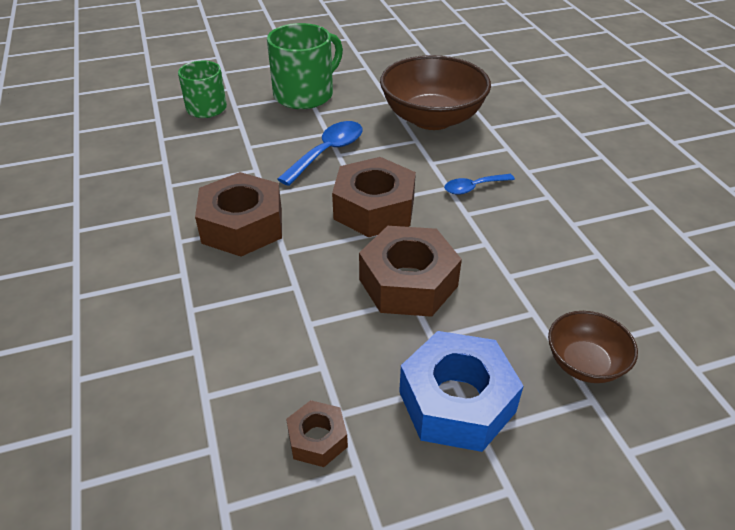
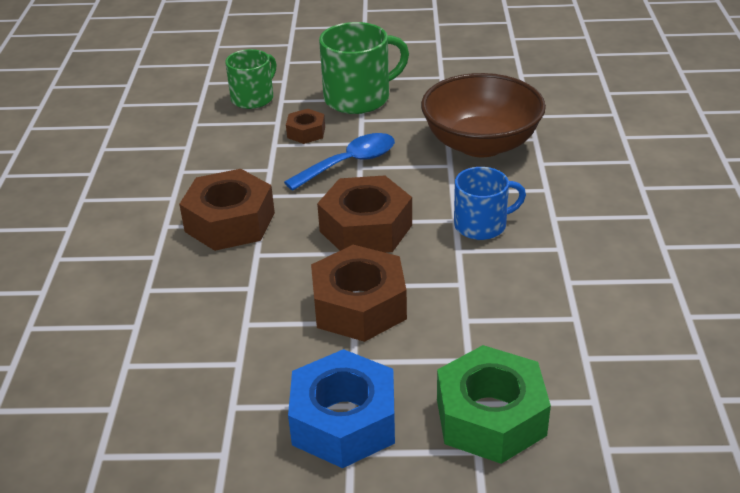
camera: 20 degrees right, 5 degrees down
brown nut [286,400,348,467] -> brown nut moved to [286,109,325,144]
blue spoon [444,174,515,195] -> blue mug [454,167,526,240]
brown bowl [548,311,638,383] -> green nut [437,345,551,464]

